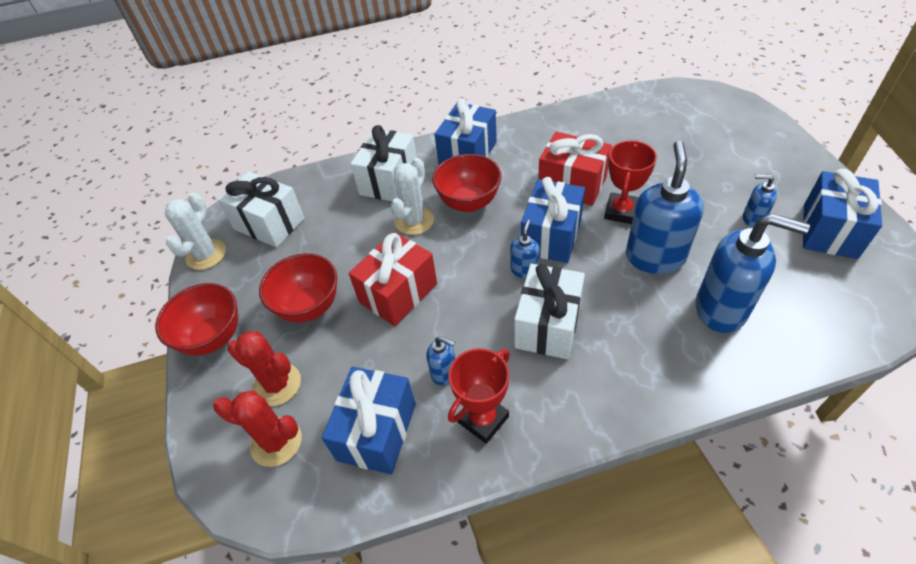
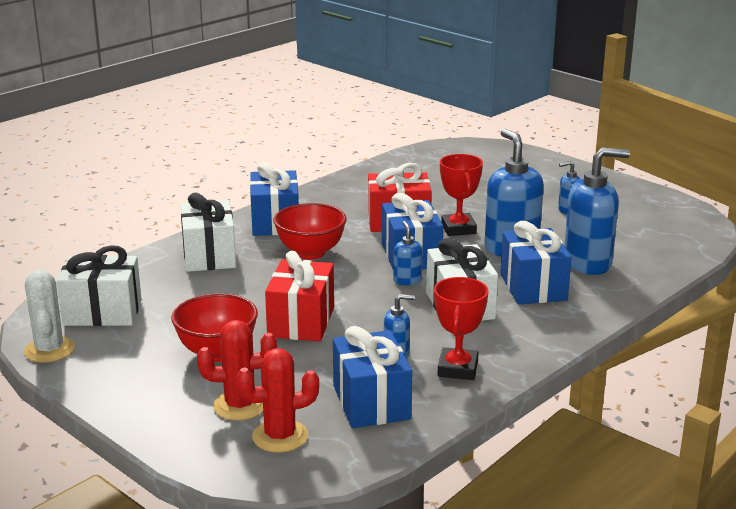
camera: 35 degrees left, 25 degrees down
red bowl [155,283,238,356] -> none
white cactus [391,158,434,235] -> none
blue gift [803,169,882,259] -> blue gift moved to [500,221,572,304]

